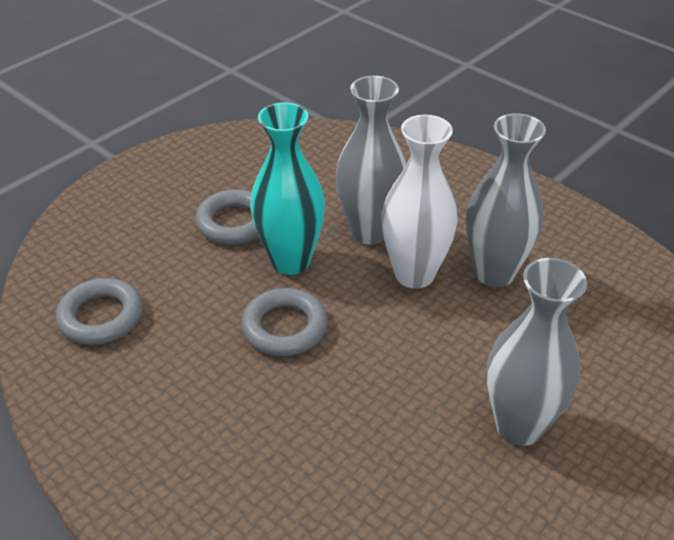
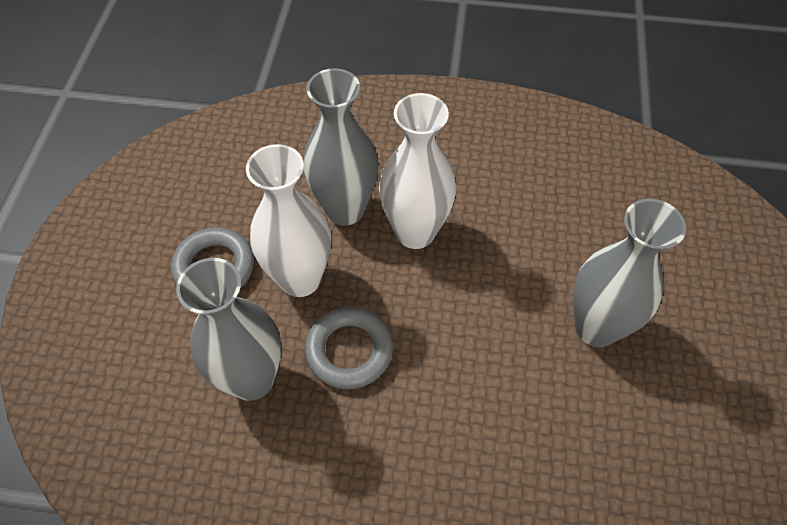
camera: 35 degrees left, 15 degrees up
grey ring [56,278,143,345] -> none
turquoise vase [250,102,325,275] -> white vase [246,144,331,297]
grey vase [466,113,546,287] -> grey vase moved to [176,258,281,401]

